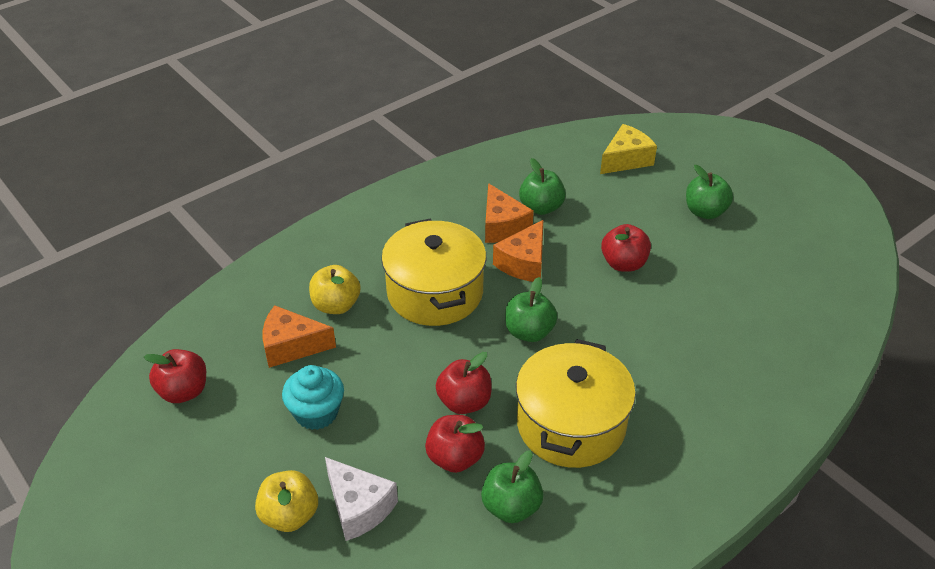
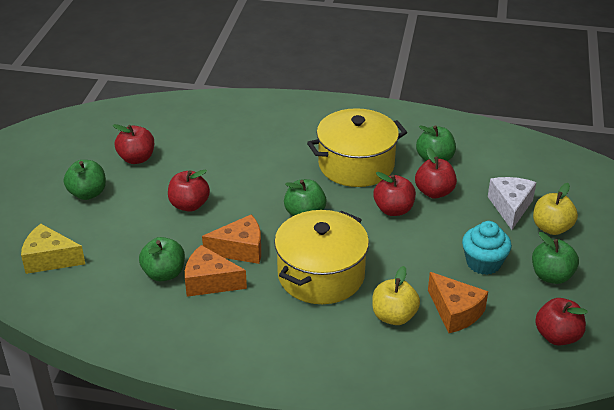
camera: 130 degrees left, 5 degrees down
orange cheese [485,183,534,243] -> orange cheese turned 105 degrees counterclockwise [185,245,247,297]
none -> red apple [113,124,154,164]
none -> green apple [532,232,579,284]

